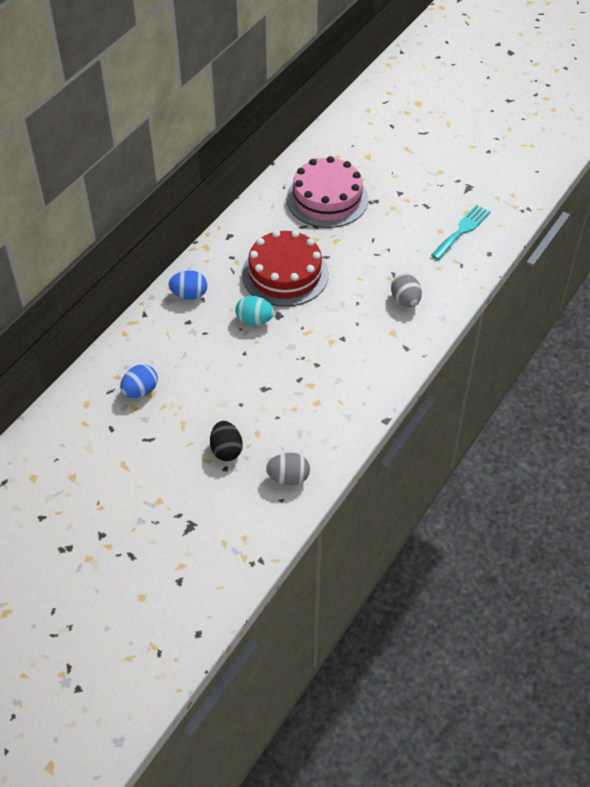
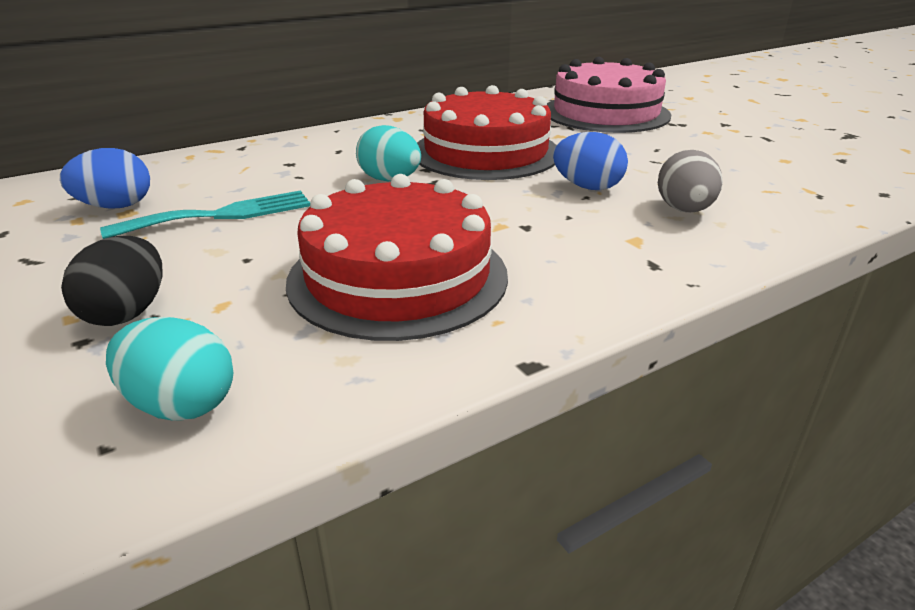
camera: 25 degrees right, 20 degrees down
blue egg [168,270,207,300] -> blue egg moved to [553,132,628,190]
grey egg [266,453,310,485] -> turquoise egg [106,317,233,421]
turquoise fork [431,205,490,260] -> turquoise fork moved to [100,190,310,239]
none -> red cake [286,174,508,341]

